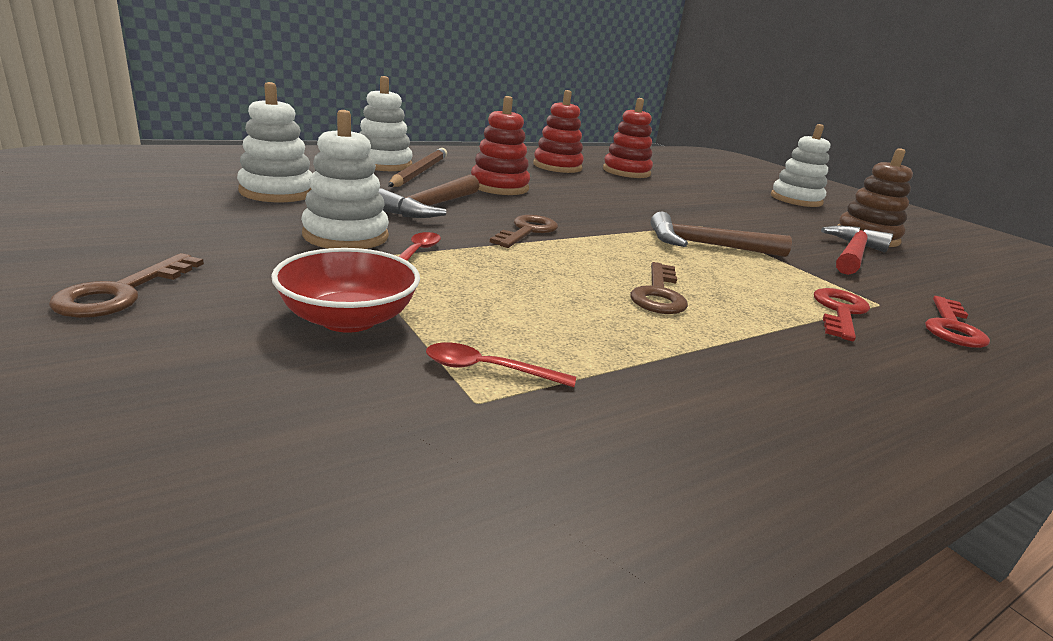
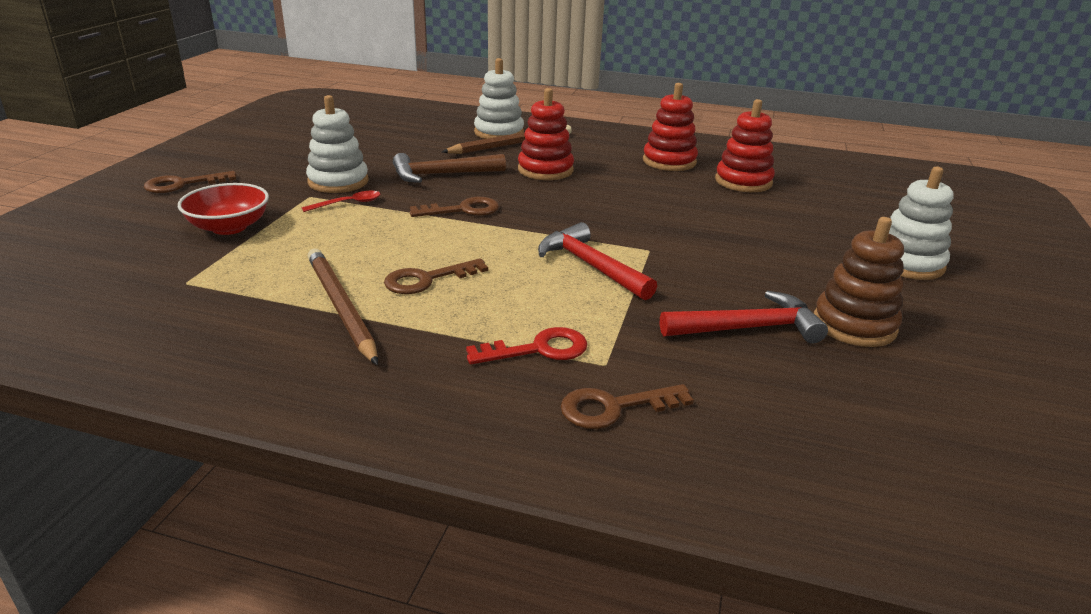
camera: 50 degrees right, 5 degrees up
white stacking toy [237,82,313,202] -> none
red spoon [426,343,576,387] -> none
brown hammer [651,212,792,257] -> red hammer [538,222,657,300]
red key [925,296,990,348] -> brown key [560,384,694,429]
none -> brown pencil [308,249,378,365]

